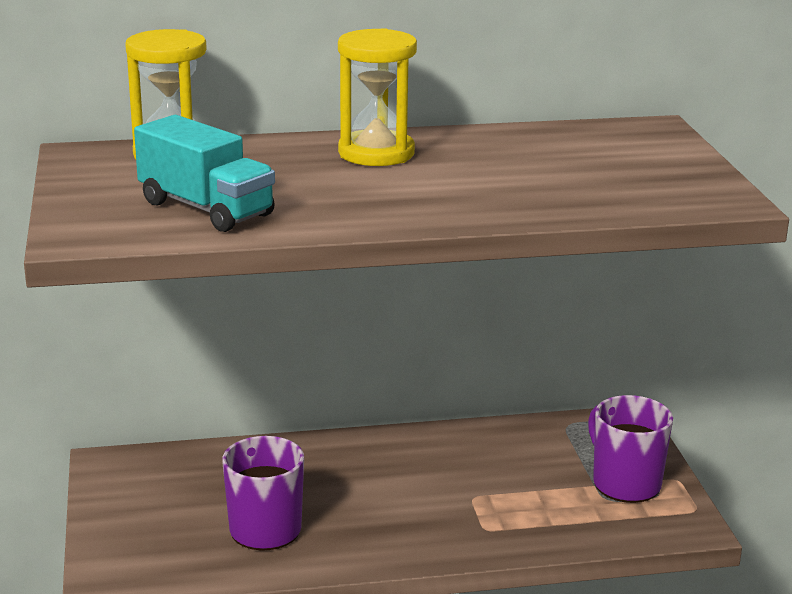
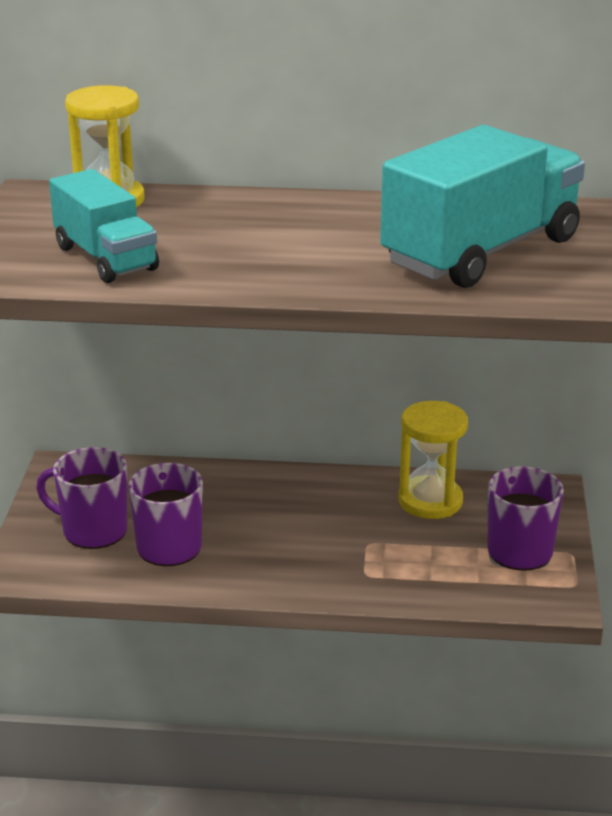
camera: 15 degrees right, 5 degrees up
yellow hourglass [338,28,417,166] -> yellow hourglass moved to [398,401,468,519]
none -> purple mug [36,447,128,549]
none -> turquoise truck [380,125,585,288]

